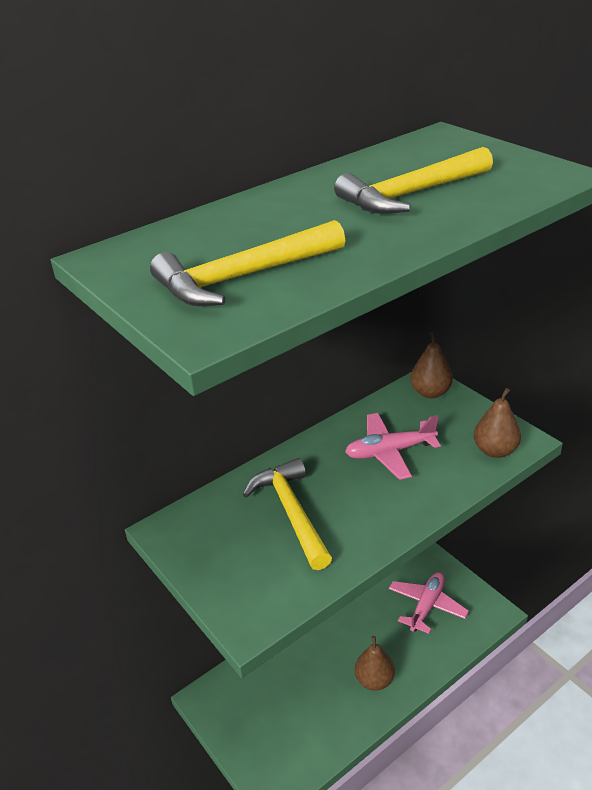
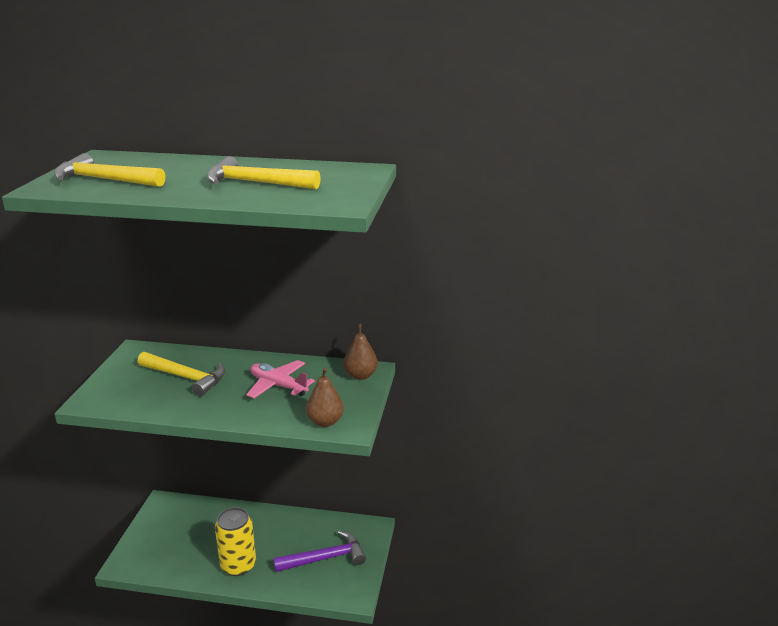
camera: 45 degrees right, 10 degrees down
yellow hammer [243,458,332,570] -> yellow hammer turned 90 degrees clockwise [138,352,225,396]
brown pear [355,636,395,691] -> yellow can [215,507,256,576]
pink plane [389,572,469,634] -> purple hammer [273,530,366,572]

